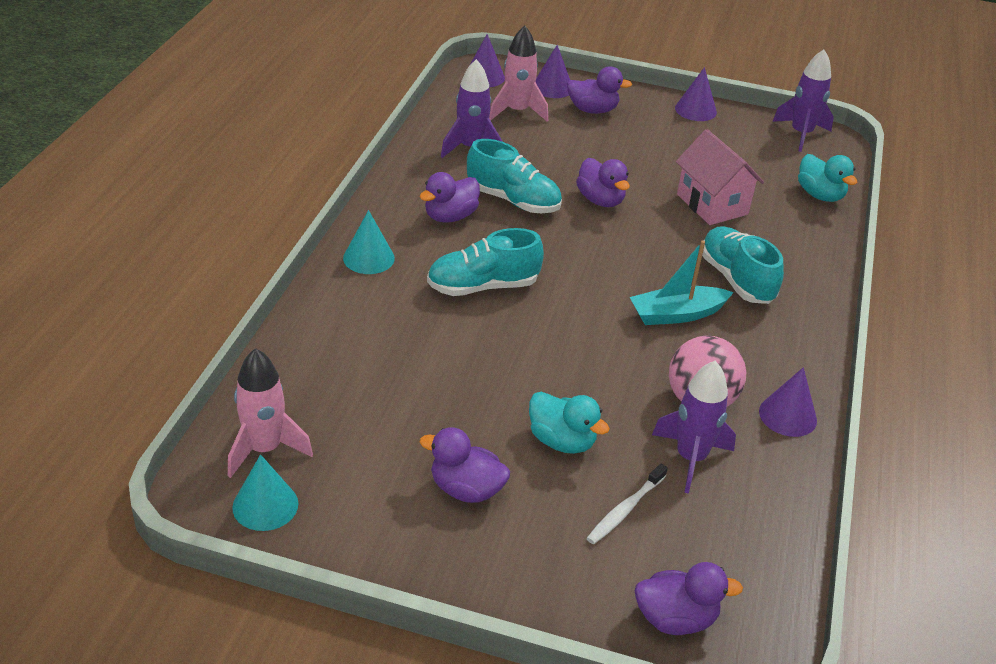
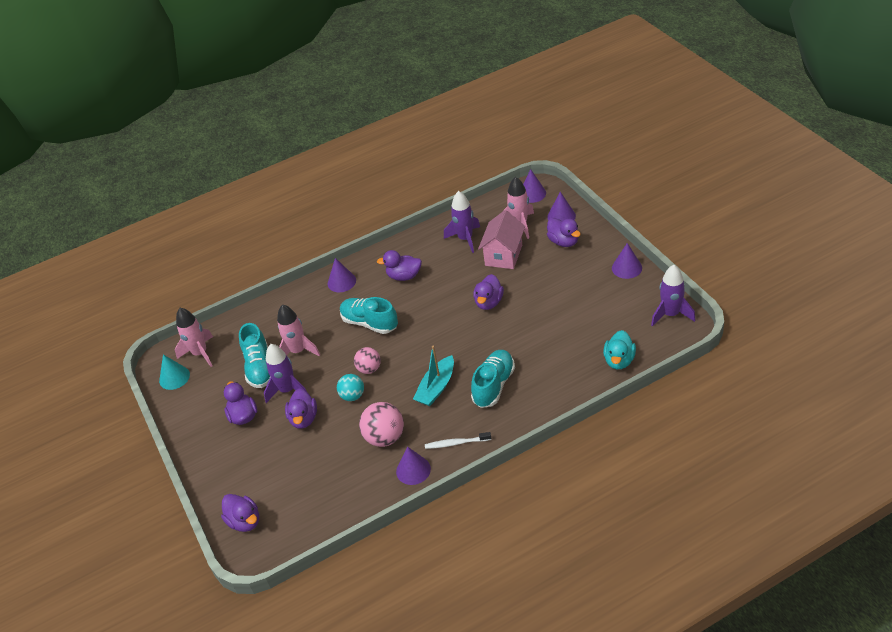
camera: 55 degrees right, 5 degrees up
turquoise cone [343,210,395,274] -> purple cone [328,258,356,292]
turquoise shoe [467,139,562,213] -> turquoise shoe moved to [239,323,270,388]
turquoise duck [529,392,610,454] -> purple duck [285,389,317,429]
white toothbrush [587,463,668,544] -> white toothbrush moved to [425,432,491,449]
turquoise boat [630,241,734,325] -> turquoise boat turned 90 degrees counterclockwise [413,346,454,406]
purple rocket [652,361,736,494] -> purple rocket moved to [264,344,307,403]
pink house [676,129,764,225] -> pink house moved to [478,210,525,269]
none -> pink rocket [277,304,320,356]
none -> turquoise ball [337,374,364,401]
none -> pink ball [354,347,381,374]

